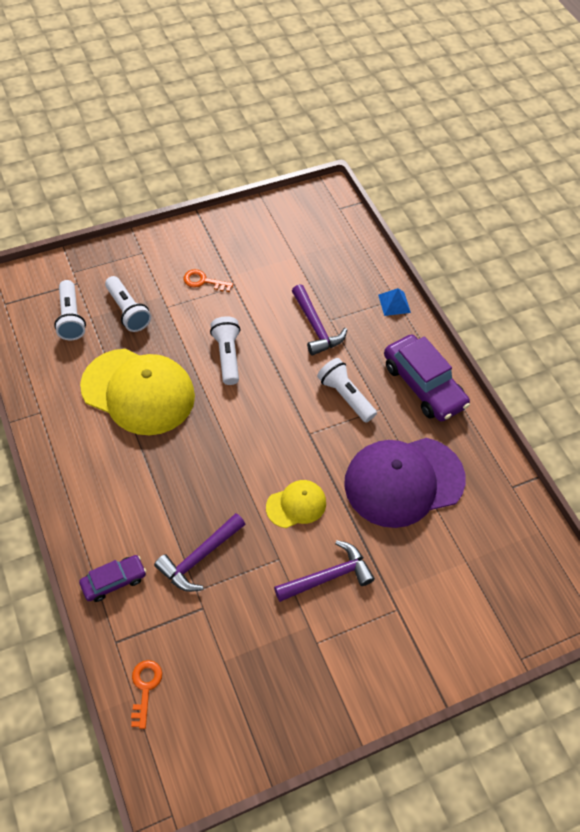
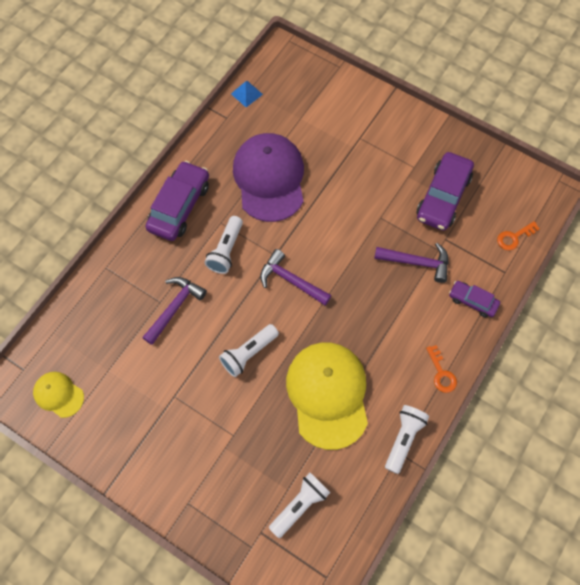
camera: 120 degrees left, 10 degrees up
white flashlight [105,276,151,332] -> white flashlight moved to [385,405,429,474]
orange key [183,269,233,292] -> orange key moved to [426,345,457,393]
yellow cap [266,480,326,528] -> yellow cap moved to [33,372,84,418]
purple hammer [274,540,375,602] -> purple hammer moved to [260,249,331,305]
purple cap [344,438,466,528] -> purple cap turned 135 degrees counterclockwise [233,133,304,222]
blue pyramid [378,288,411,316] -> blue pyramid moved to [231,81,263,107]
none -> purple car [417,152,474,231]

